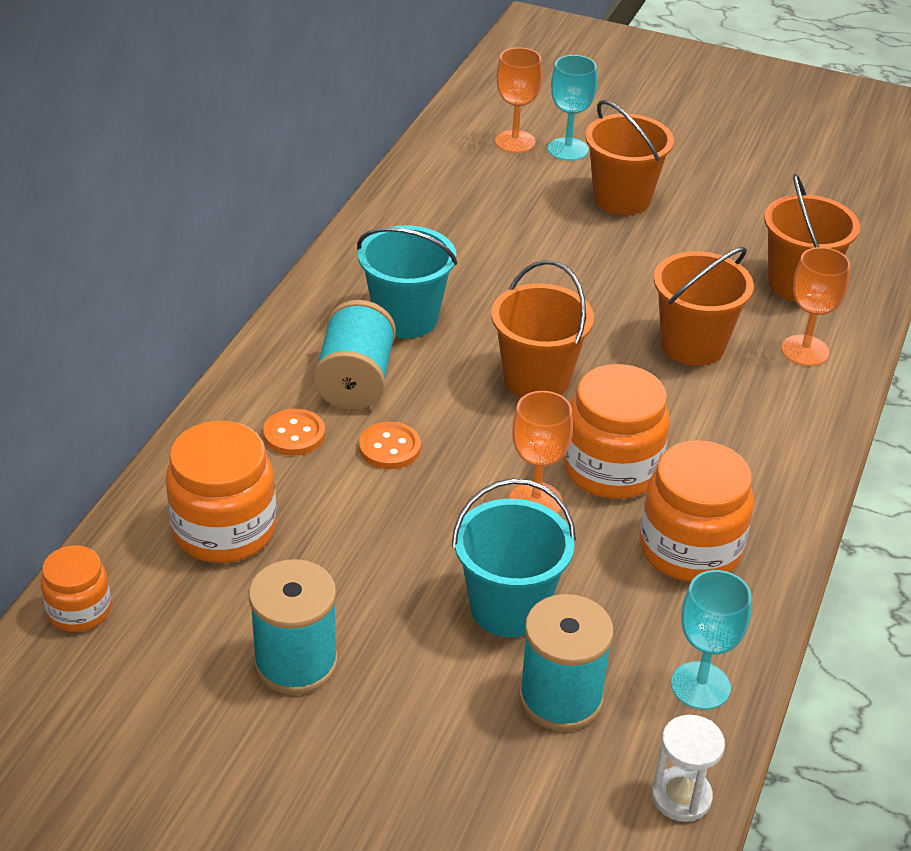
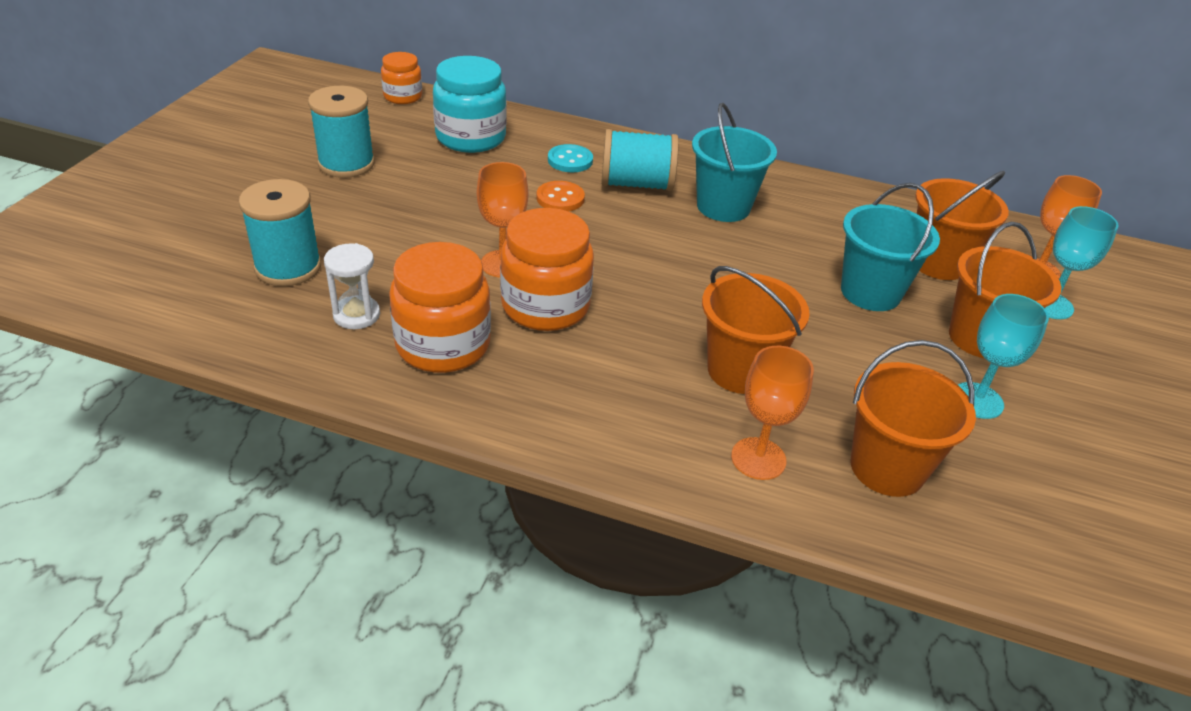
camera: 85 degrees right, 0 degrees up
orange jar [165,421,276,563] -> turquoise jar [433,56,507,153]
orange button [263,409,325,456] -> turquoise button [548,144,593,172]
turquoise bucket [452,478,576,637] -> turquoise bucket moved to [841,183,940,311]
orange bucket [491,260,594,398] -> orange bucket moved to [915,171,1009,280]
white hourglass [652,715,725,822] -> white hourglass moved to [324,243,380,329]
turquoise goblet [671,570,752,710] -> turquoise goblet moved to [958,294,1049,419]

